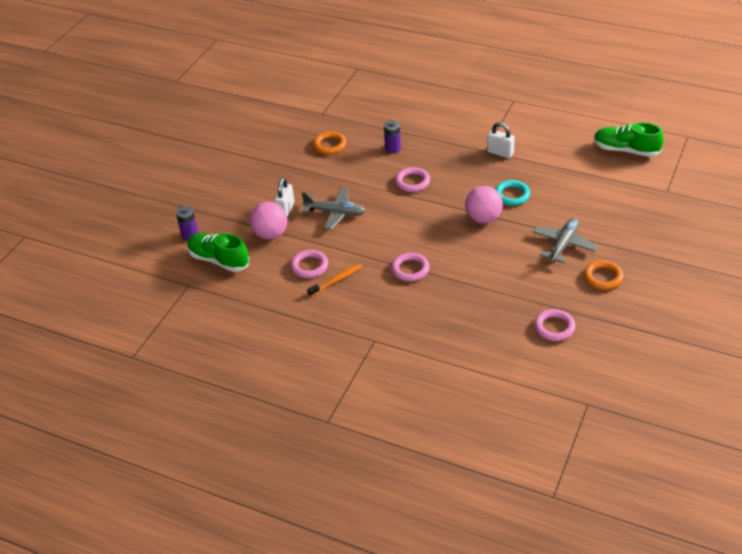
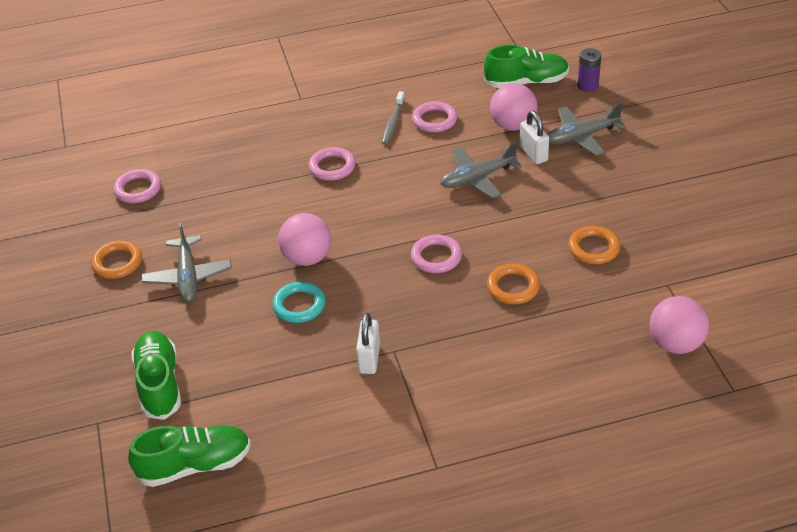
camera: 140 degrees right, 0 degrees up
orange toothbrush [307,263,362,297] -> grey toothbrush [382,91,405,144]
purple battery [384,120,401,153] -> orange ring [487,264,540,304]
white padlock [487,122,515,158] -> white padlock turned 75 degrees counterclockwise [356,313,380,374]
none -> green shoe [131,331,181,420]
none -> grey plane [547,103,626,155]
none -> pink ball [650,296,709,354]

